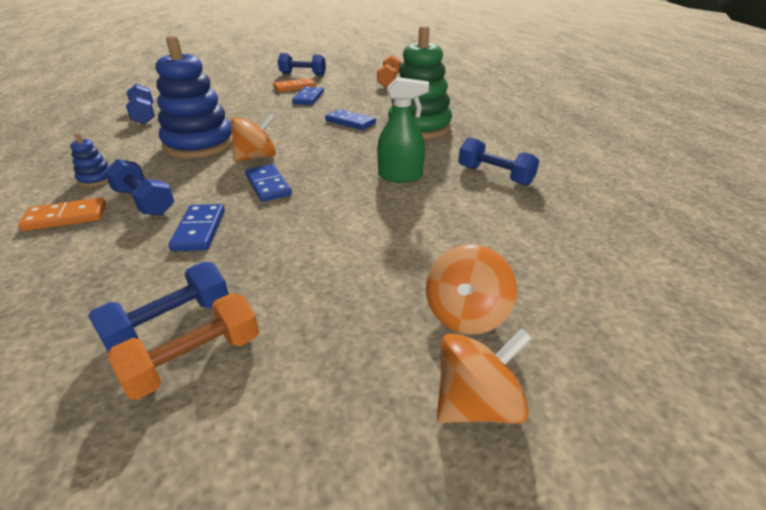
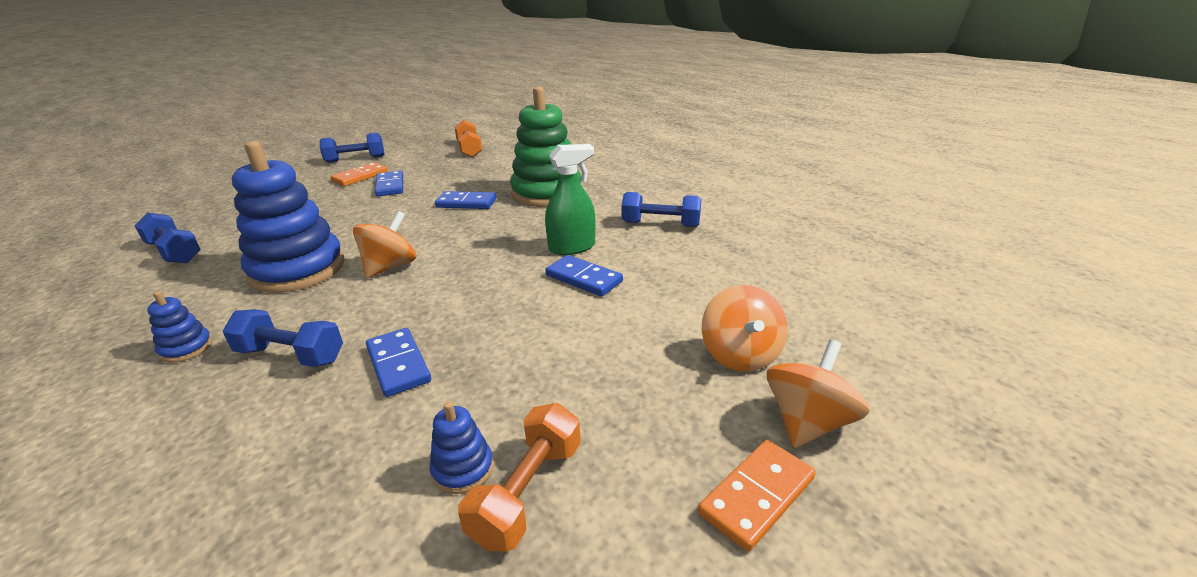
camera: 25 degrees left, 5 degrees down
orange domino [18,197,106,231] -> orange domino moved to [698,440,816,552]
blue dumbbell [88,262,229,352] -> blue stacking toy [430,402,494,494]
blue domino [245,164,292,202] -> blue domino moved to [545,255,623,296]

